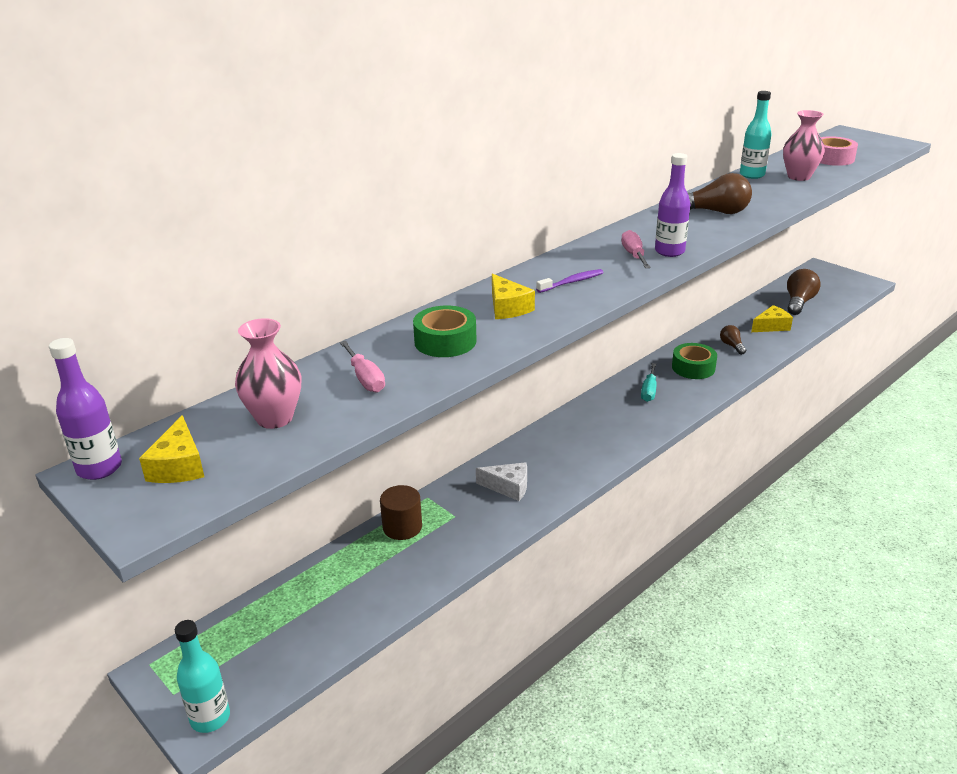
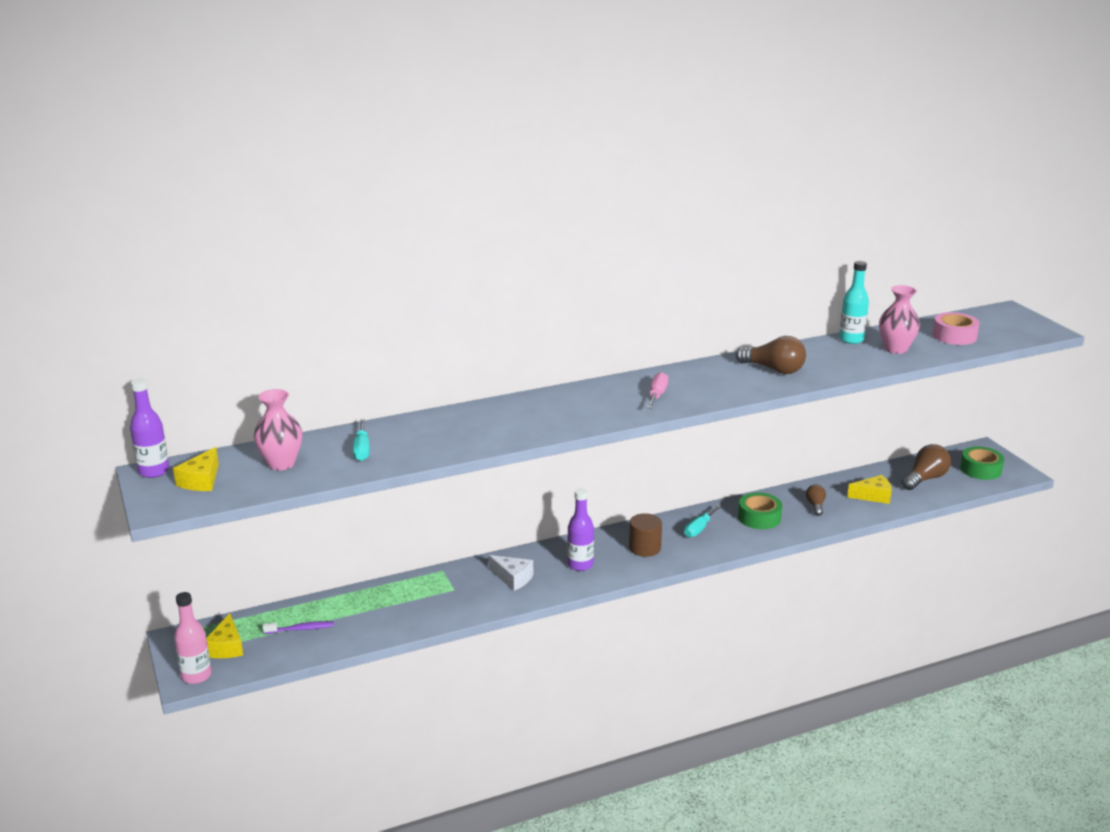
camera: 20 degrees right, 5 degrees down
turquoise bottle [175,620,230,733] -> pink bottle [174,592,211,684]
pink screwdriver [340,341,385,393] -> turquoise screwdriver [353,419,370,461]
brown cylinder [380,485,422,540] -> brown cylinder moved to [629,513,662,557]
green tape [413,306,477,357] -> green tape moved to [960,446,1004,480]
yellow cheese [492,274,535,319] -> yellow cheese moved to [206,613,243,658]
purple toothbrush [536,269,604,293] -> purple toothbrush moved to [263,621,334,634]
purple bottle [655,153,690,257] -> purple bottle moved to [567,488,594,571]

